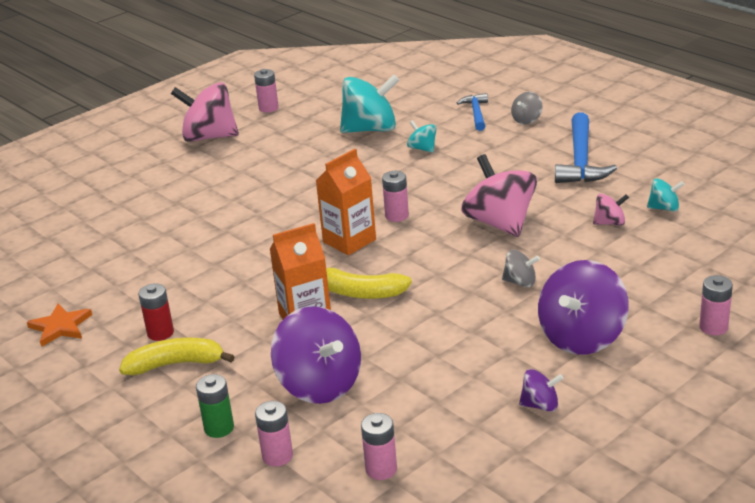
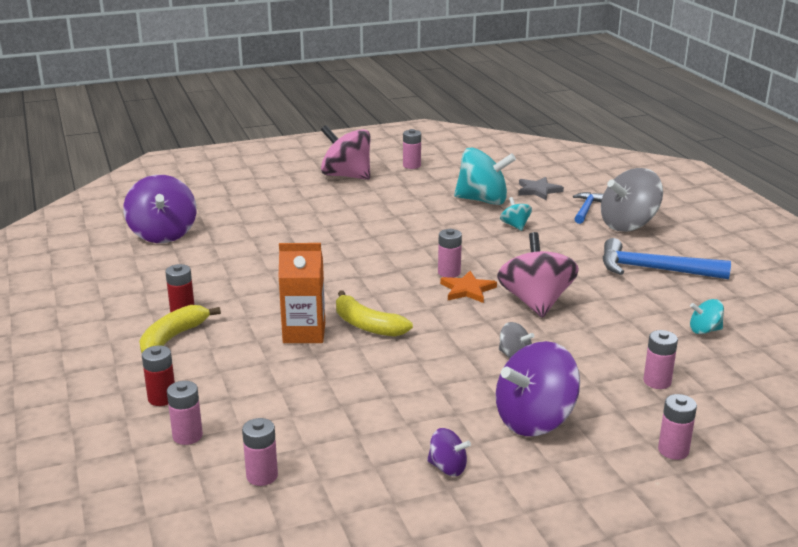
camera: 20 degrees right, 5 degrees down
orange star [27,303,92,347] -> orange star moved to [440,271,497,303]
yellow banana [119,338,235,375] -> yellow banana turned 75 degrees counterclockwise [139,305,221,353]
green battery [196,374,234,438] -> red battery [142,345,175,406]
purple spinning top [271,306,361,404] -> purple spinning top moved to [123,175,197,243]
orange carton [316,149,376,255] -> none
grey spinning top [511,92,543,125] -> grey spinning top [601,168,663,232], size x2.08
blue hammer [555,112,617,183] -> blue hammer turned 75 degrees clockwise [603,238,731,279]
pink spinning top [593,194,629,226] -> none
turquoise spinning top [647,178,685,212] -> turquoise spinning top turned 150 degrees clockwise [690,299,724,334]
none -> grey star [518,177,564,200]
none -> pink battery [643,330,678,389]

